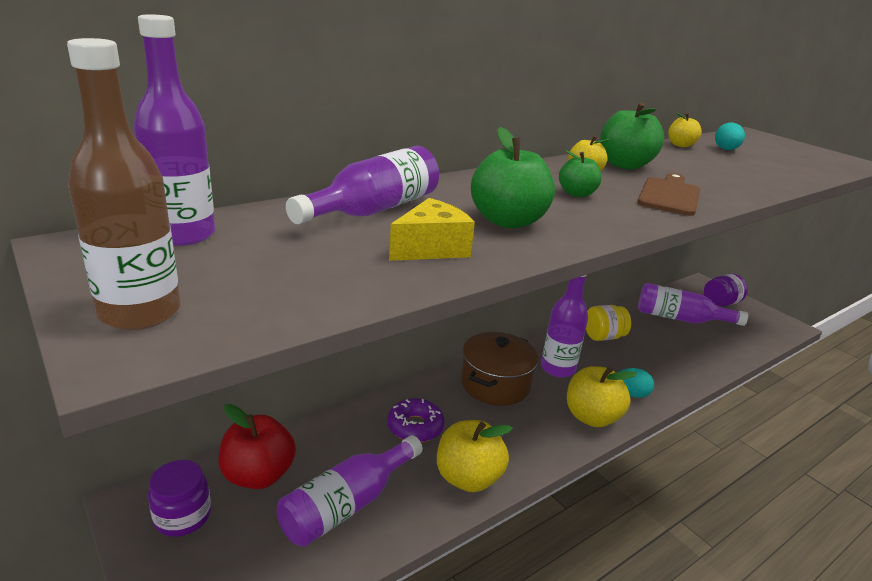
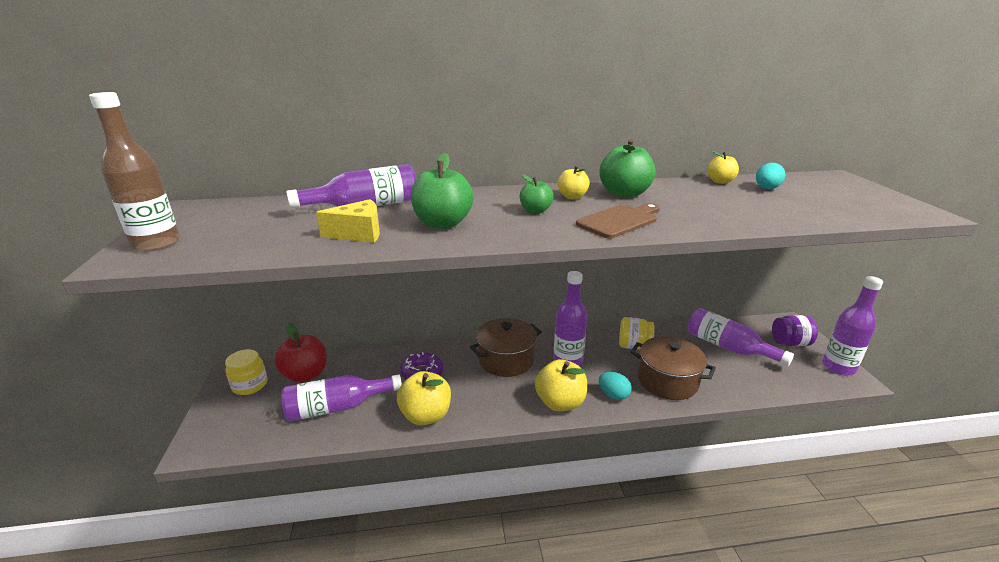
camera: 30 degrees right, 0 degrees up
purple bottle [134,14,215,246] -> purple bottle moved to [822,276,883,375]
purple jar [148,460,211,537] -> yellow jar [225,349,267,395]
none -> brown pot [631,336,716,400]

